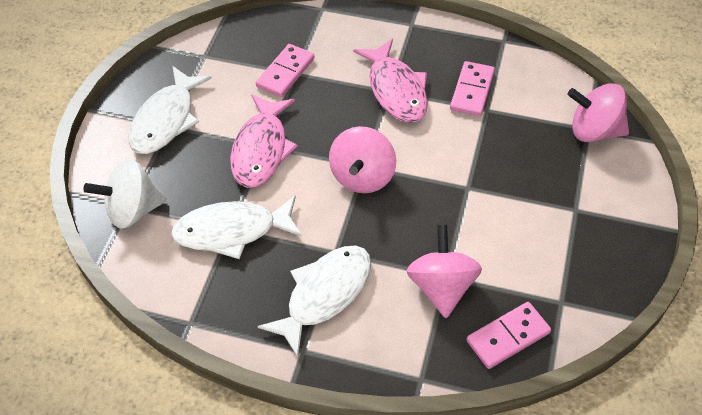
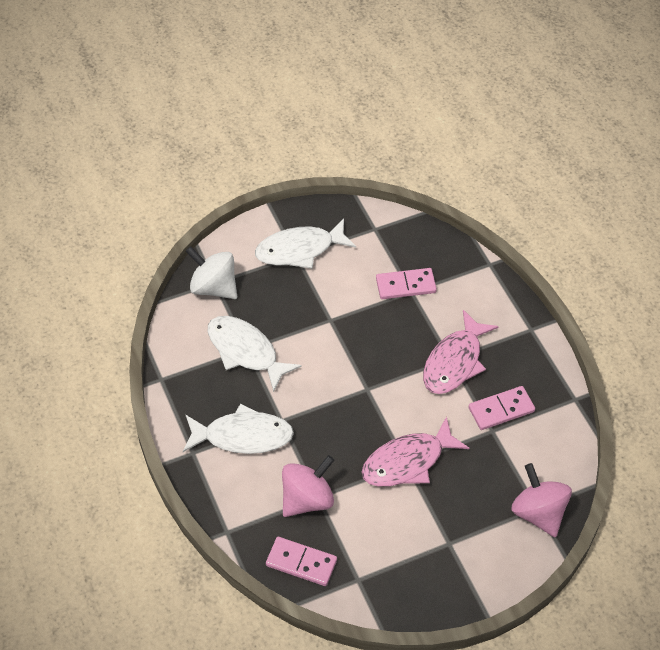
camera: 50 degrees right, 0 degrees up
pink fish [230,94,298,188] -> pink fish moved to [361,416,469,487]
pink spinning top [329,126,396,193] -> none

